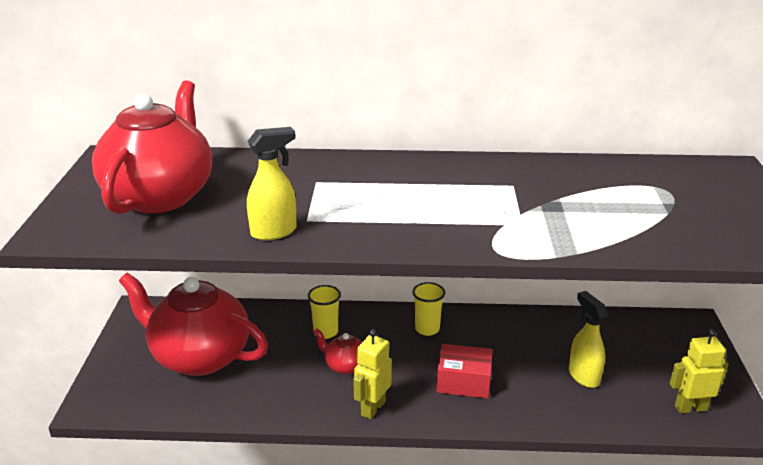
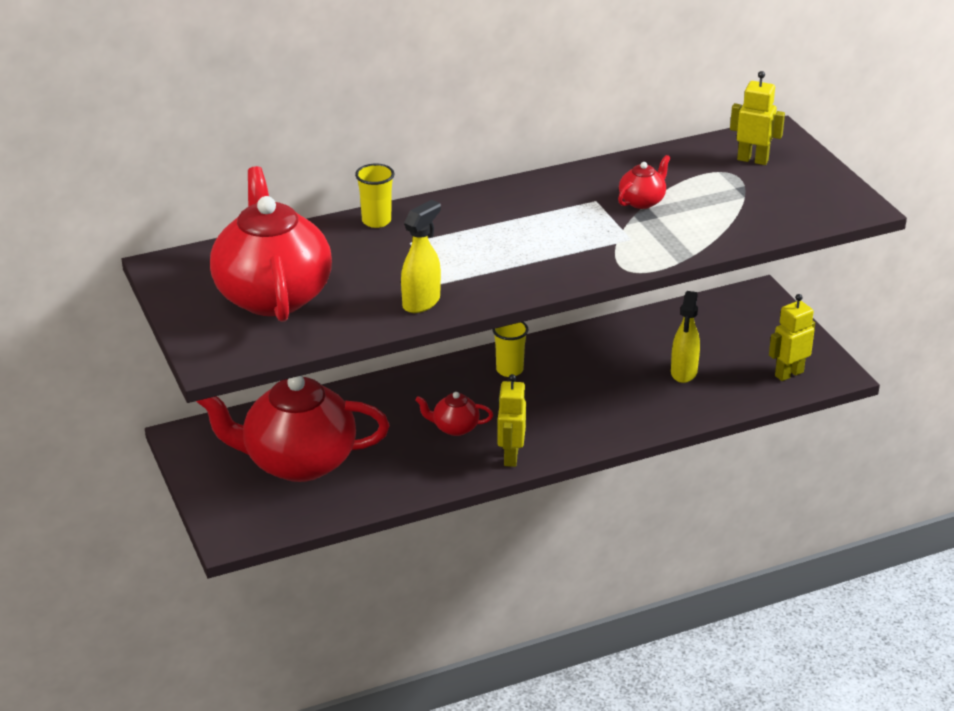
camera: 25 degrees left, 5 degrees up
yellow cup [308,285,341,339] -> yellow cup moved to [355,164,394,228]
red box [437,344,493,399] -> none
yellow spray bottle [569,291,608,388] -> yellow spray bottle turned 120 degrees counterclockwise [671,291,700,383]
none -> red teapot [618,155,670,209]
none -> yellow robot [730,71,785,165]

